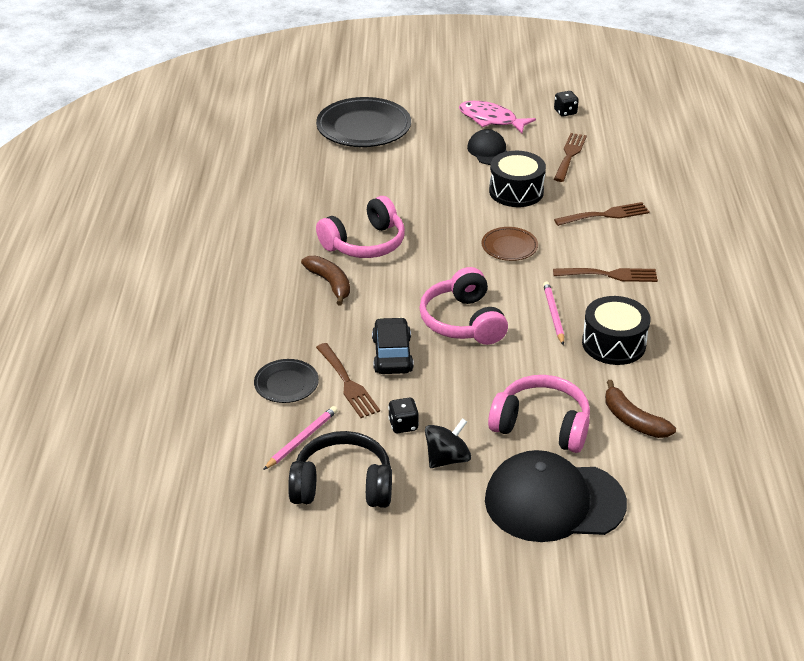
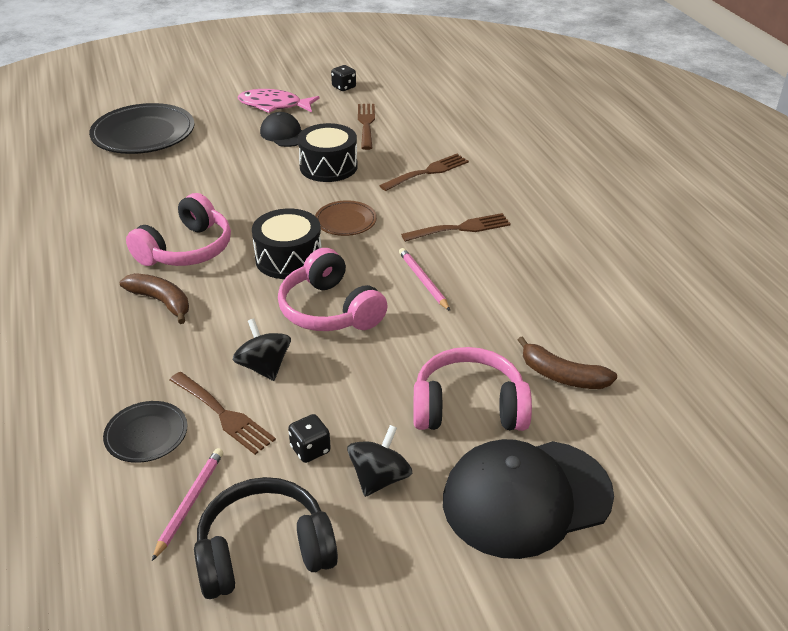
camera: 20 degrees left, 0 degrees up
black car [372,317,414,374] -> black spinning top [233,319,291,381]
black drum [582,296,650,365] -> black drum moved to [252,209,322,279]

